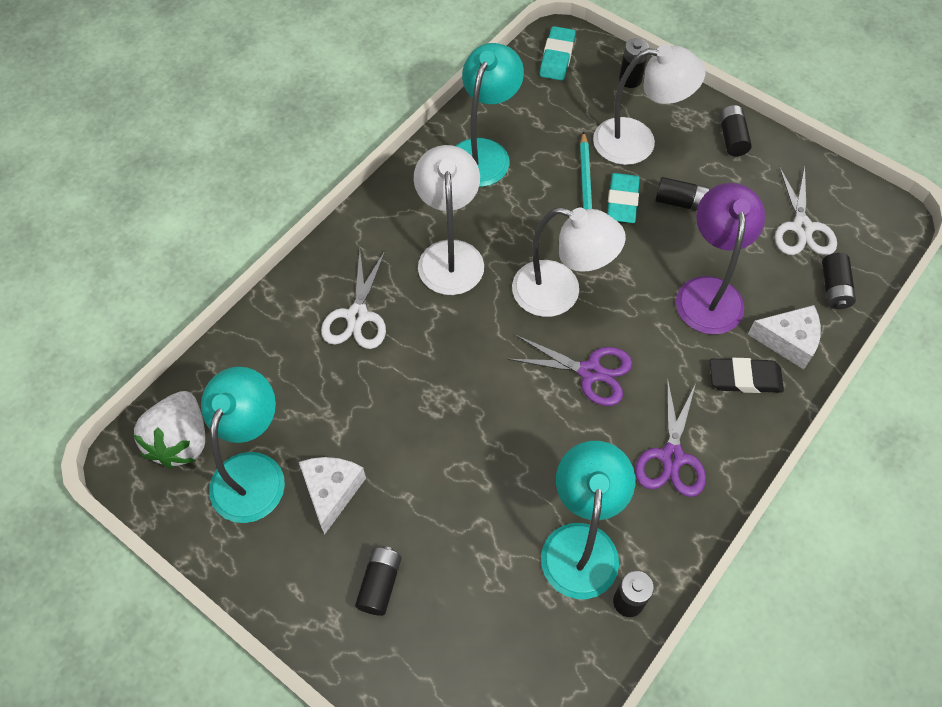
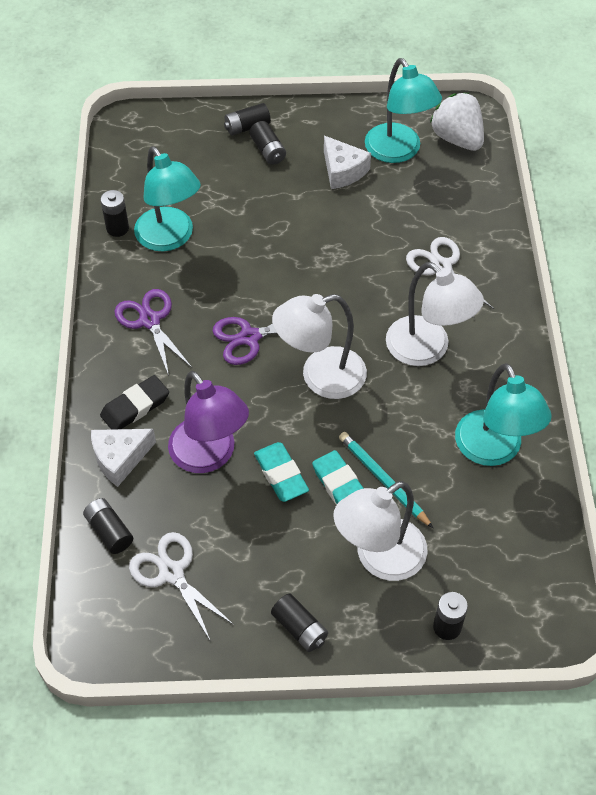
camera: 140 degrees right, 5 degrees down
turquoise eraser [540,26,576,81] -> turquoise eraser moved to [254,442,309,502]
black battery [655,177,709,211] -> black battery moved to [224,103,271,135]

